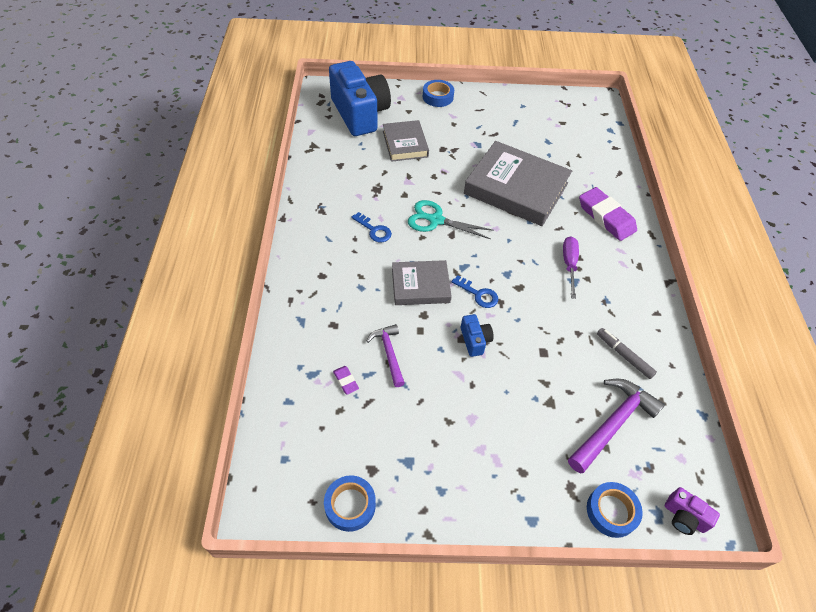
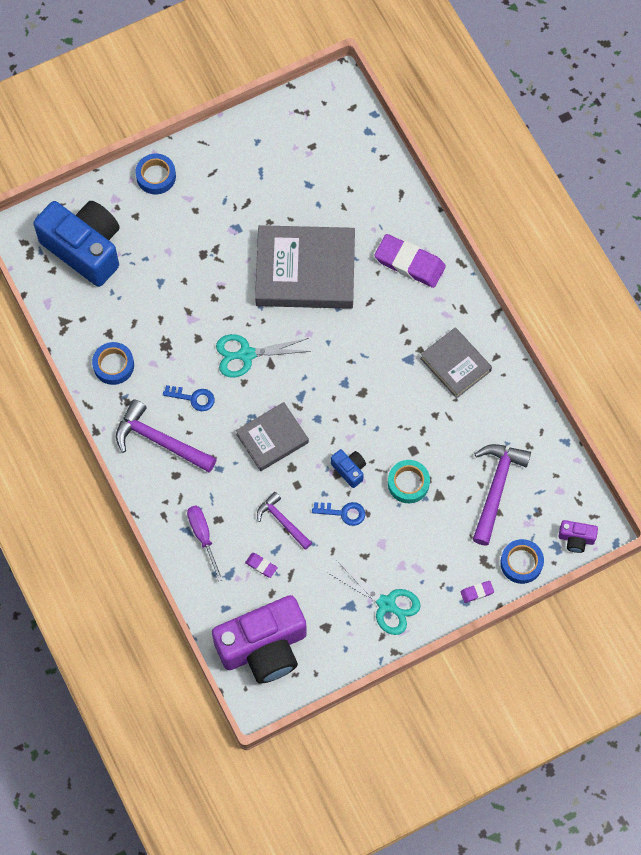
camera: 25 degrees left, 15 degrees up
blue tape [324,475,376,532] -> blue tape moved to [92,342,134,385]
grey book [383,120,429,162] -> grey book moved to [420,327,492,398]
blue key [451,275,498,308] -> blue key moved to [312,502,365,526]
purple screwdriver [563,236,579,299] -> purple screwdriver moved to [187,506,223,582]
grey marker [597,328,657,379] -> none
none -> purple hammer [116,399,217,473]
none -> purple camera [212,595,307,684]
none -> turquoise scissors [328,560,421,635]
none -> turquoise tape [388,460,430,503]
none -> purple eraser [461,581,494,603]

